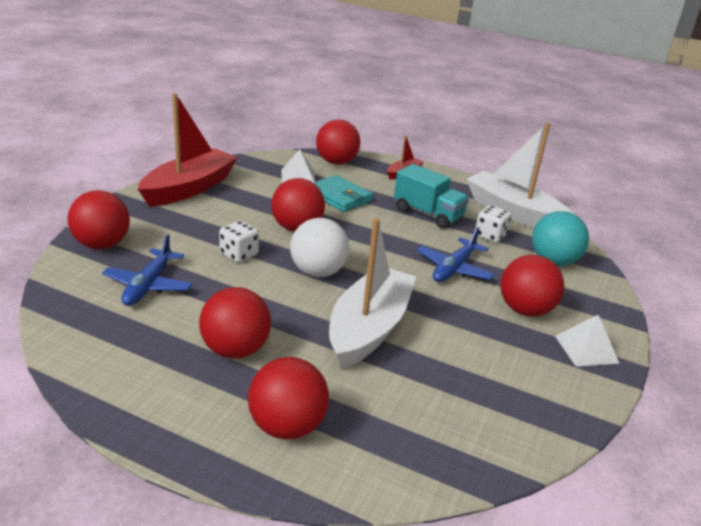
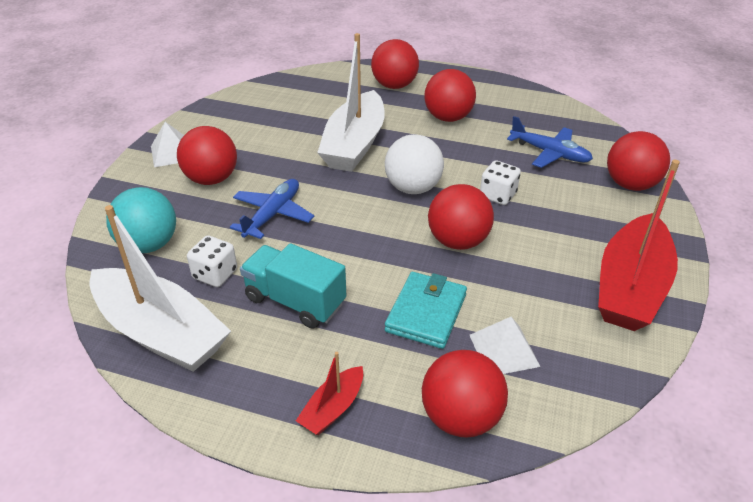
camera: 175 degrees right, 10 degrees up
blue plane [102,234,193,306] -> blue plane turned 120 degrees clockwise [507,116,593,168]
turquoise wallet [314,175,373,212] -> turquoise wallet turned 75 degrees clockwise [385,272,467,349]

